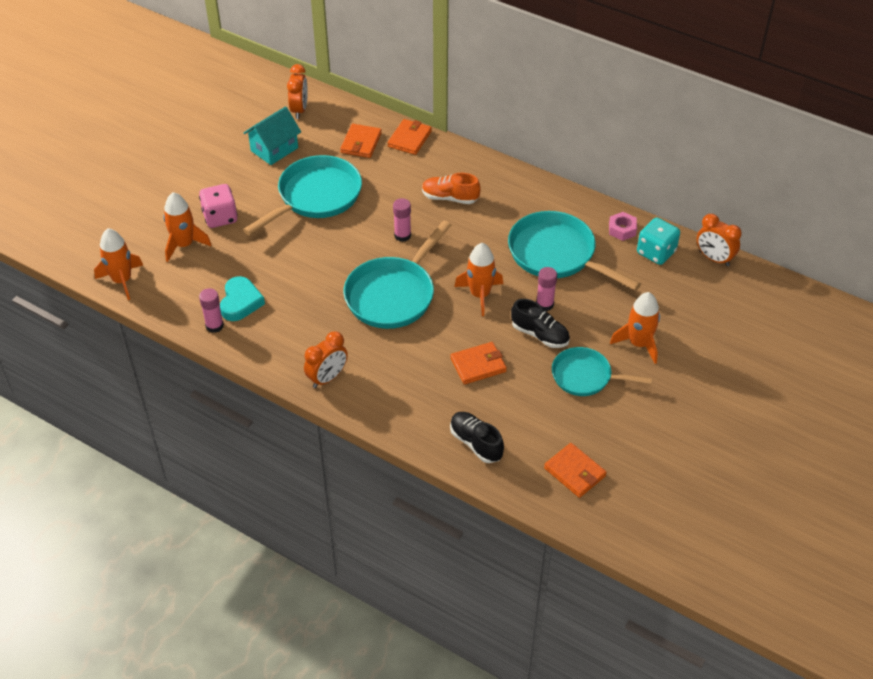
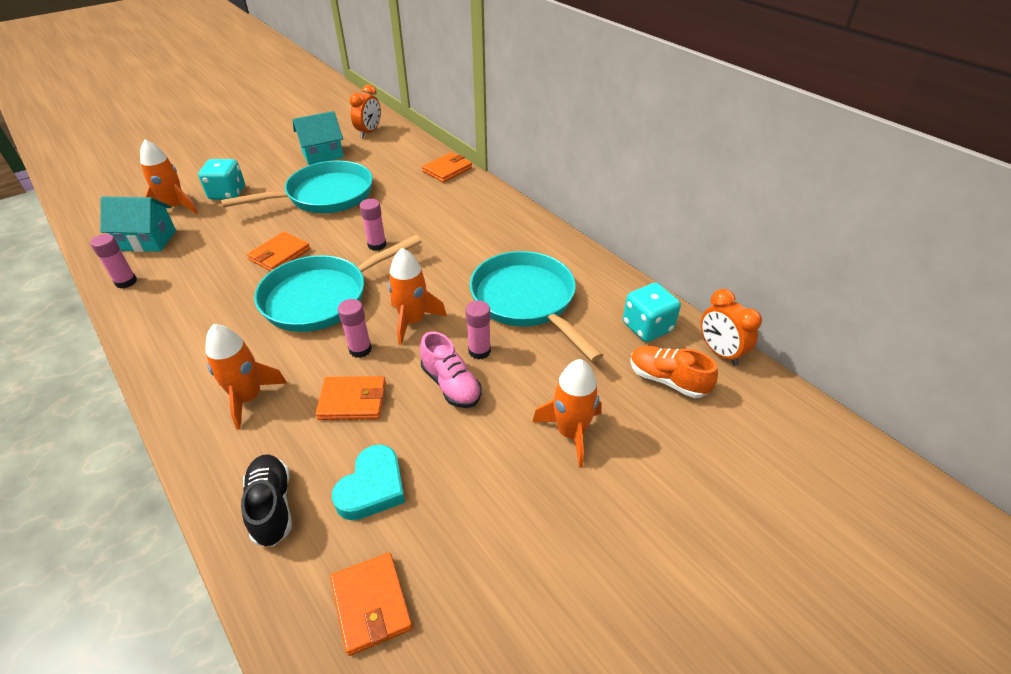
camera: 20 degrees right, 5 degrees down
orange rocket [94,228,143,300] -> orange rocket moved to [205,324,287,430]
pink dice [199,184,238,228] -> turquoise dice [198,159,245,200]
turquoise heart [220,276,265,321] -> turquoise heart moved to [332,444,405,520]
orange clock [304,331,348,388] -> none
orange wallet [340,124,382,158] -> orange wallet moved to [247,232,310,271]
orange shoe [422,173,480,204] -> orange shoe moved to [630,346,718,398]
black shoe [511,299,570,348] -> pink shoe [420,332,481,408]
turquoise pan [552,347,652,396] -> none
pink nut [609,212,637,241] -> none
none -> turquoise house [100,197,176,252]
none -> pink glue stick [338,299,372,358]

